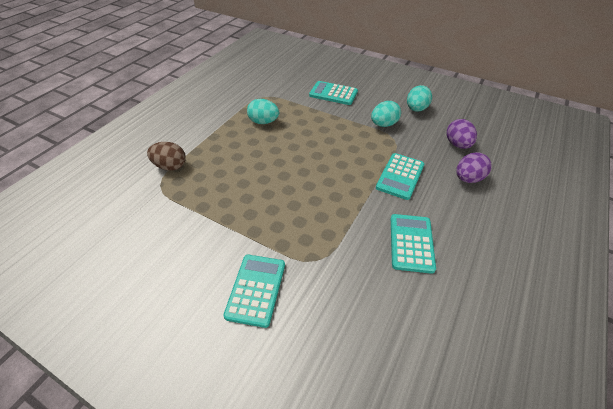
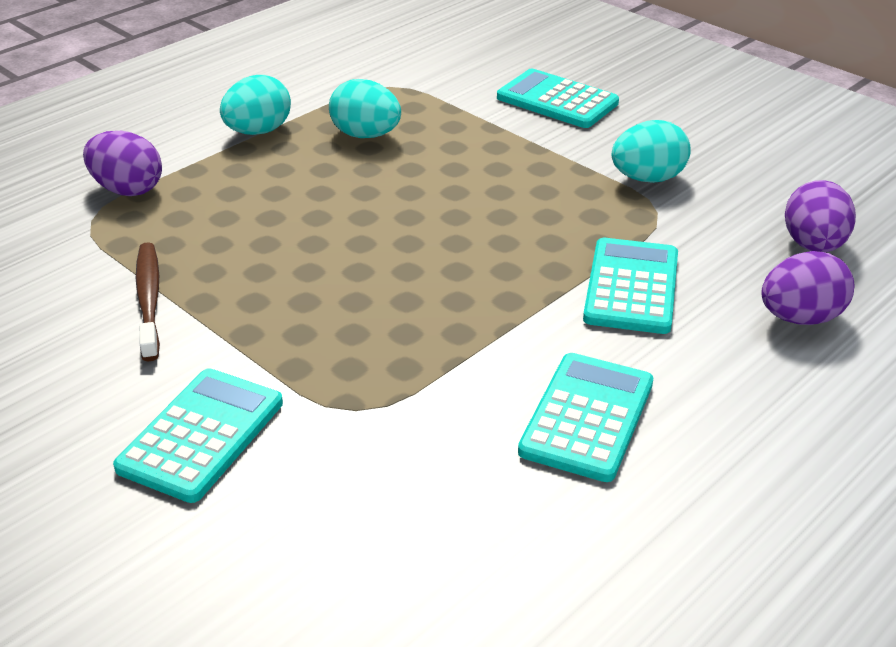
camera: 15 degrees right, 10 degrees down
brown egg [147,142,186,171] -> purple egg [83,131,162,196]
turquoise calculator [376,153,425,200] -> turquoise calculator turned 150 degrees clockwise [583,238,678,334]
turquoise egg [407,85,432,112] -> turquoise egg moved to [220,75,291,135]
none -> brown toothbrush [136,242,160,362]

